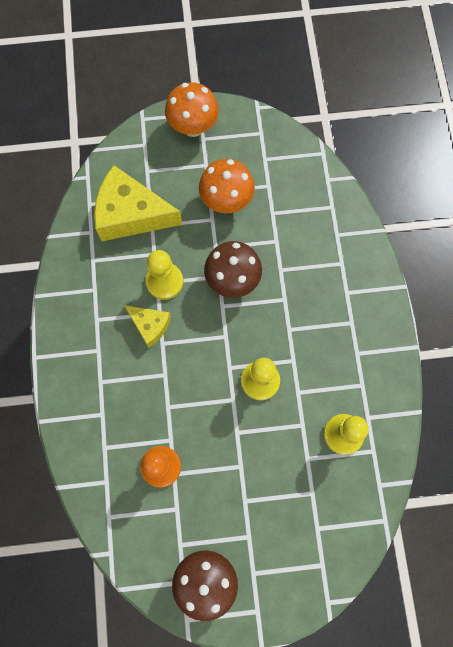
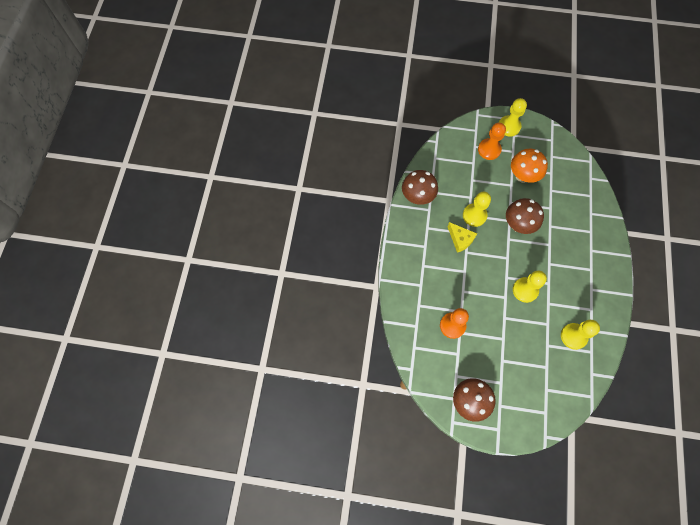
camera: 15 degrees right, 5 degrees down
yellow cheese [94,165,182,241] -> none
orange mushroom [165,82,219,137] -> yellow pawn [499,98,527,137]
none -> brown mushroom [402,170,438,205]
none -> orange pawn [478,123,506,160]

